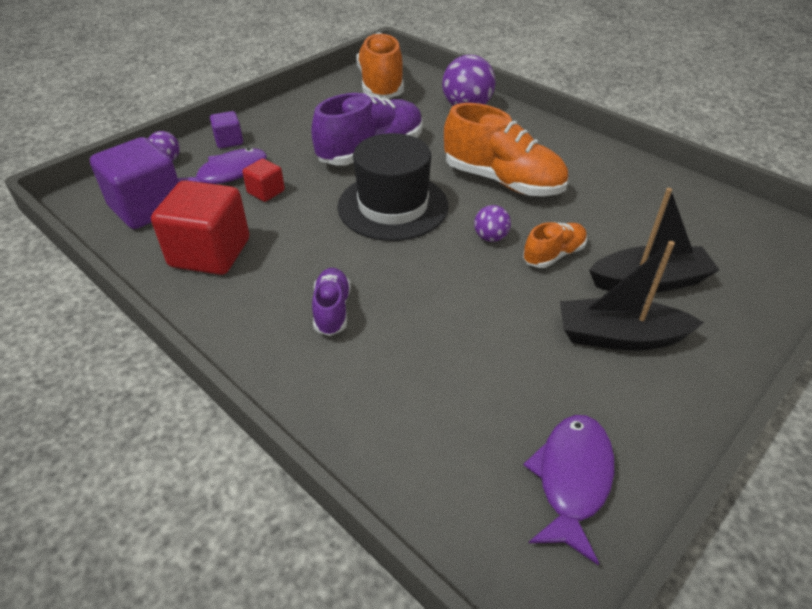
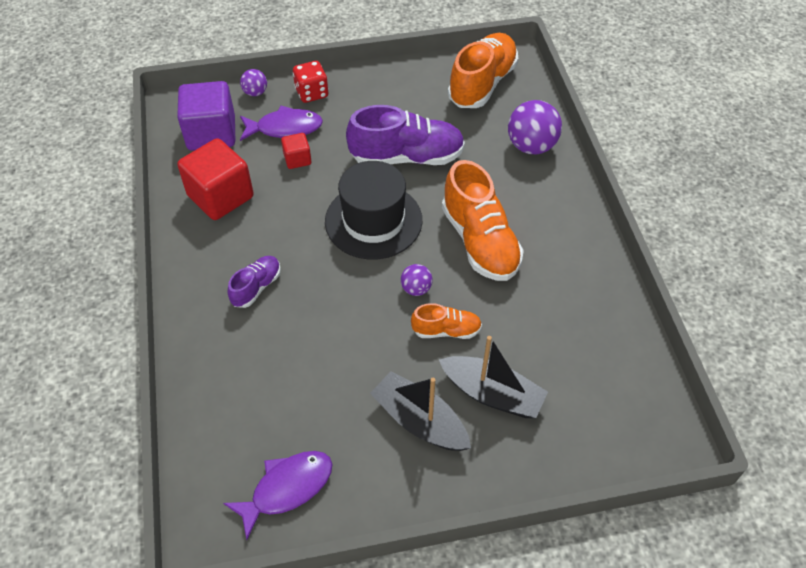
camera: 35 degrees right, 10 degrees up
purple cube [210,111,243,148] -> red dice [293,61,328,103]

